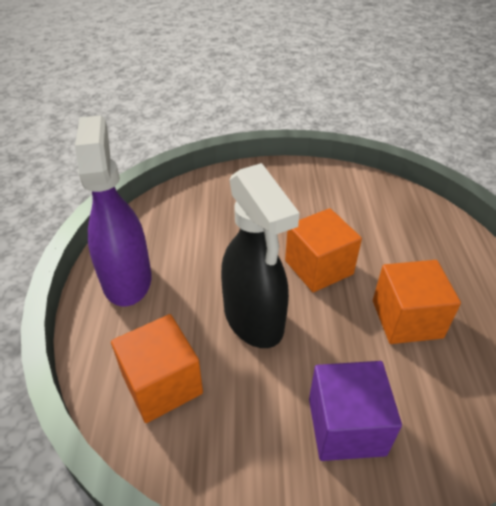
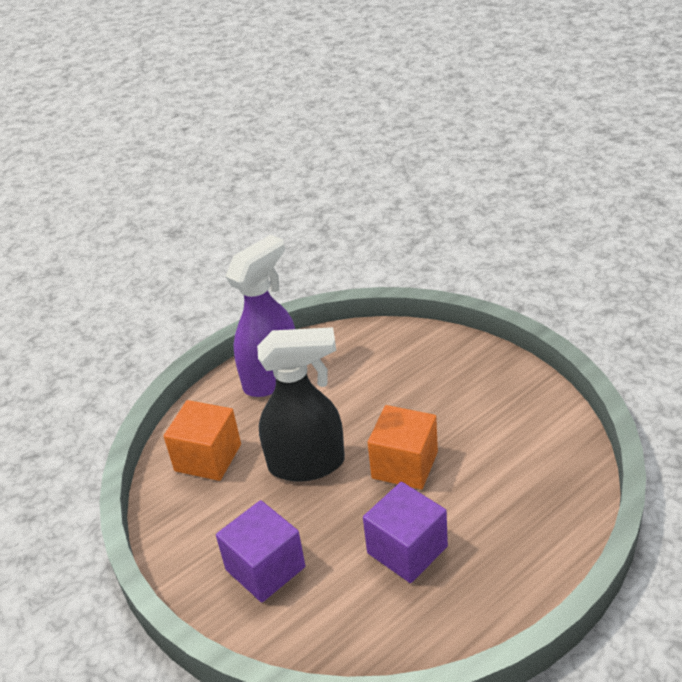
camera: 55 degrees right, 5 degrees down
black spray bottle [221,163,300,348] -> black spray bottle turned 120 degrees counterclockwise [257,327,345,482]
orange cube [373,260,461,344] -> purple cube [363,482,448,583]

